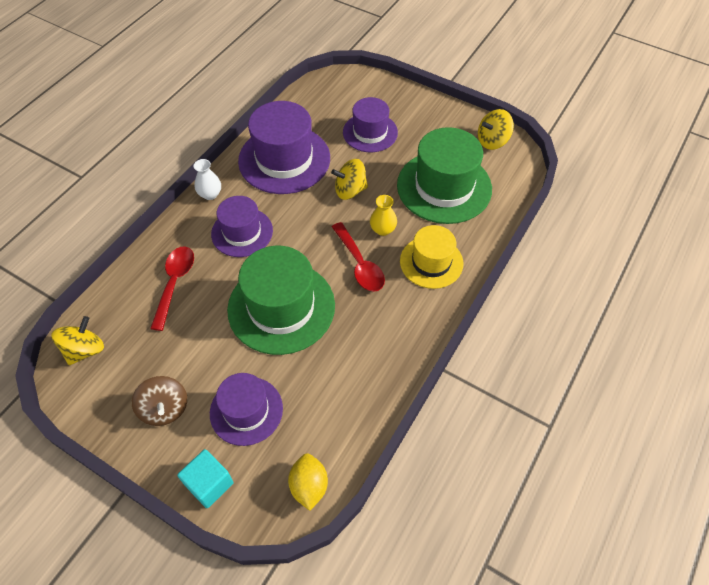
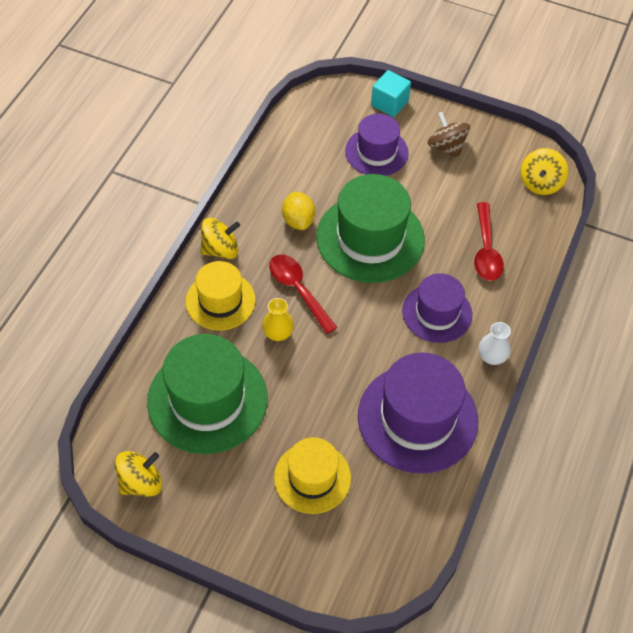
camera: 170 degrees right, 0 degrees up
yellow lemon [288,453,328,511] -> yellow lemon moved to [282,192,315,230]
yellow spinning top [331,159,368,200] -> yellow spinning top moved to [201,218,240,259]
purple hat [343,97,398,152] -> yellow hat [274,437,351,514]

